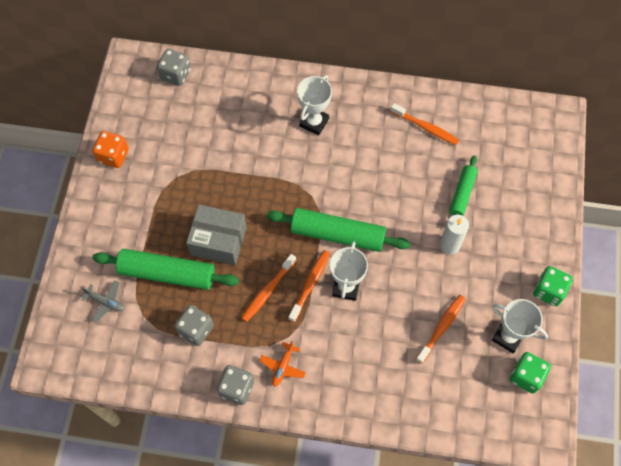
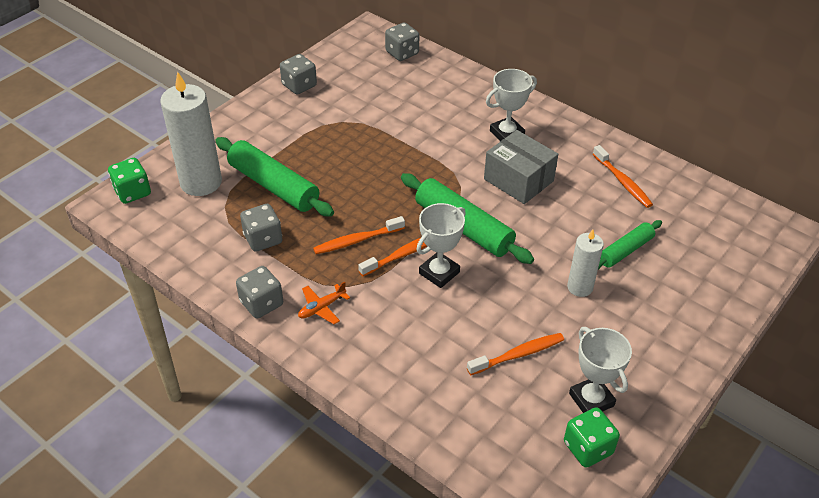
camera: 30 degrees right, 20 degrees down
grey plane [81,280,124,323] -> white candle [160,71,222,196]
orange dice [93,131,129,168] -> grey dice [280,54,317,95]
grey box [186,205,247,265] -> grey box moved to [484,130,558,204]
green dice [533,266,573,306] -> green dice moved to [108,158,151,204]

